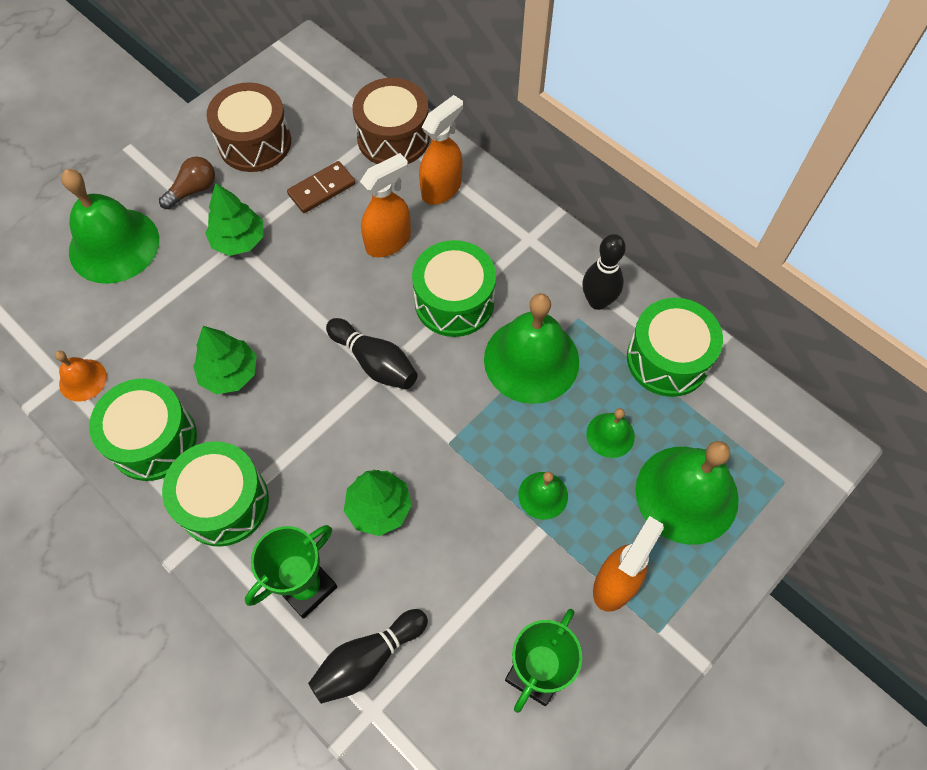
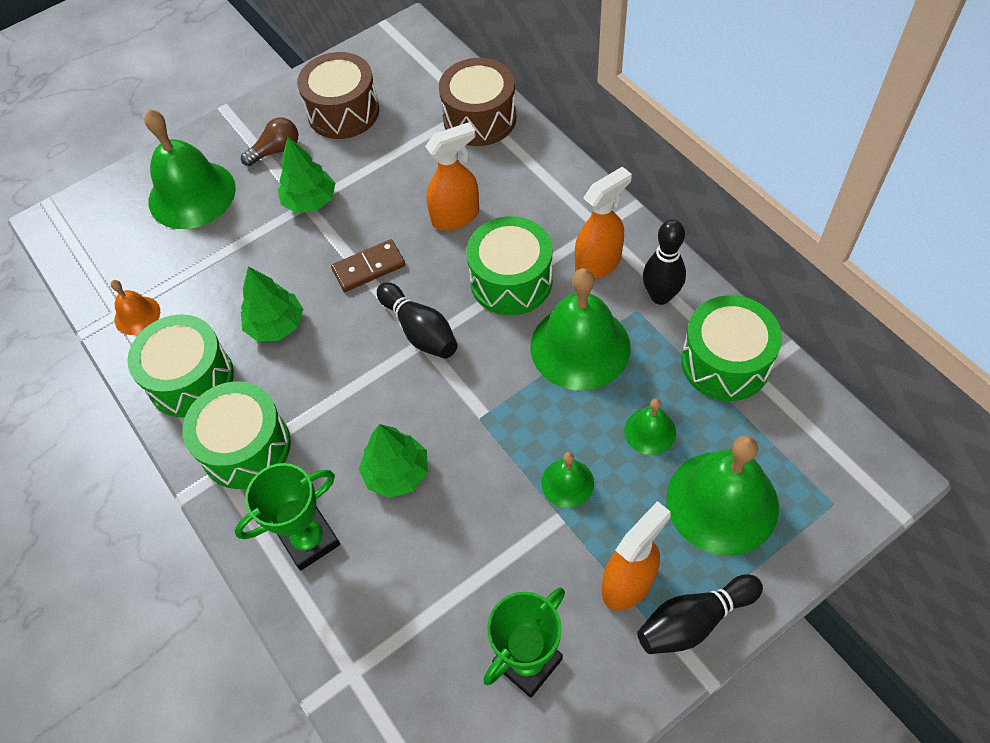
camera: 15 degrees right, 5 degrees down
brown domino [287,161,356,213] -> brown domino moved to [331,239,405,292]
black bowling pin [308,609,428,704] -> black bowling pin moved to [637,574,763,654]
orange spray bottle [419,95,463,205] -> orange spray bottle moved to [575,166,632,280]

